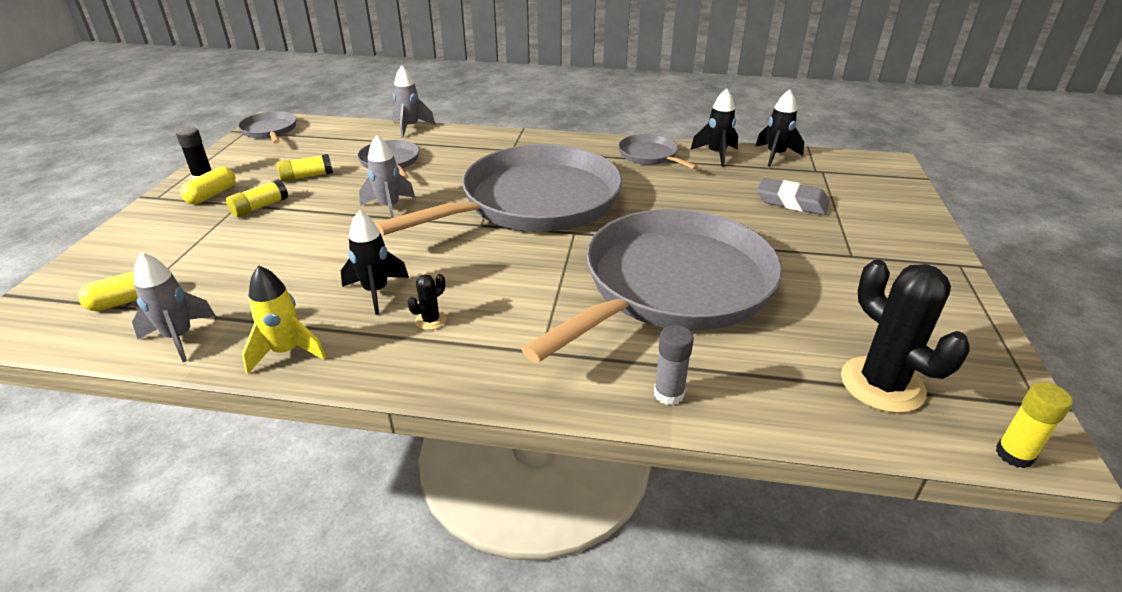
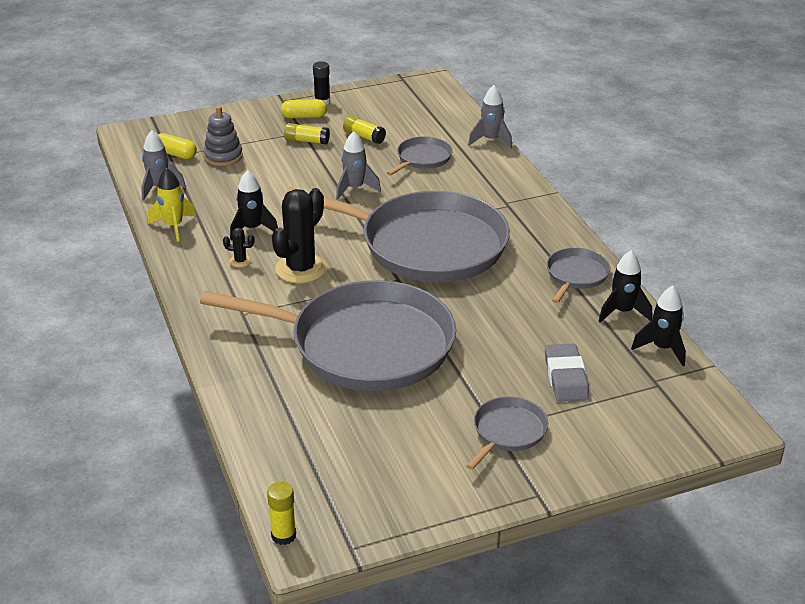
camera: 60 degrees right, 0 degrees up
grey pan [238,111,297,143] -> grey pan moved to [466,397,548,470]
grey glue stick [654,325,694,405] -> none
black cactus [841,260,970,413] -> black cactus moved to [272,188,327,284]
none -> grey stacking toy [204,106,243,166]

